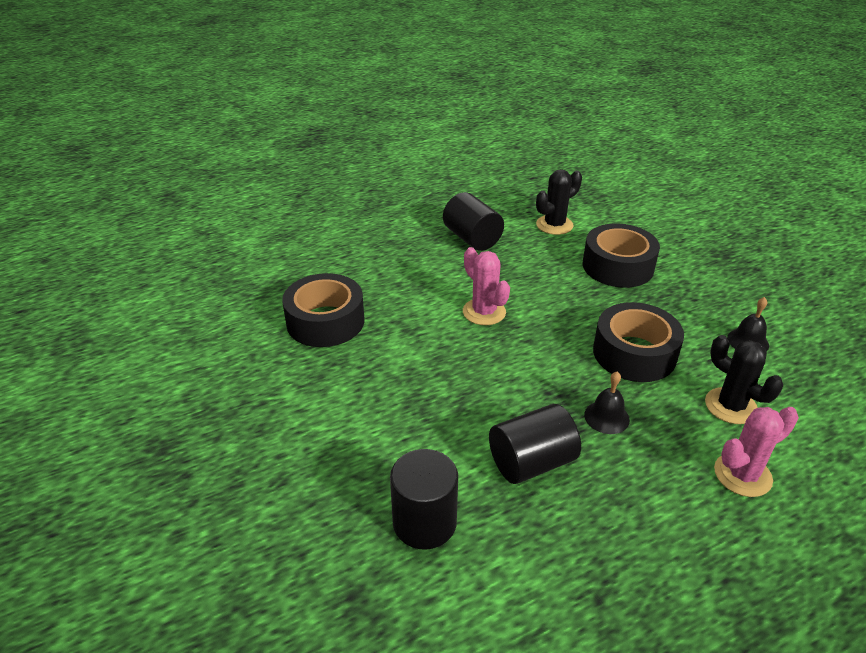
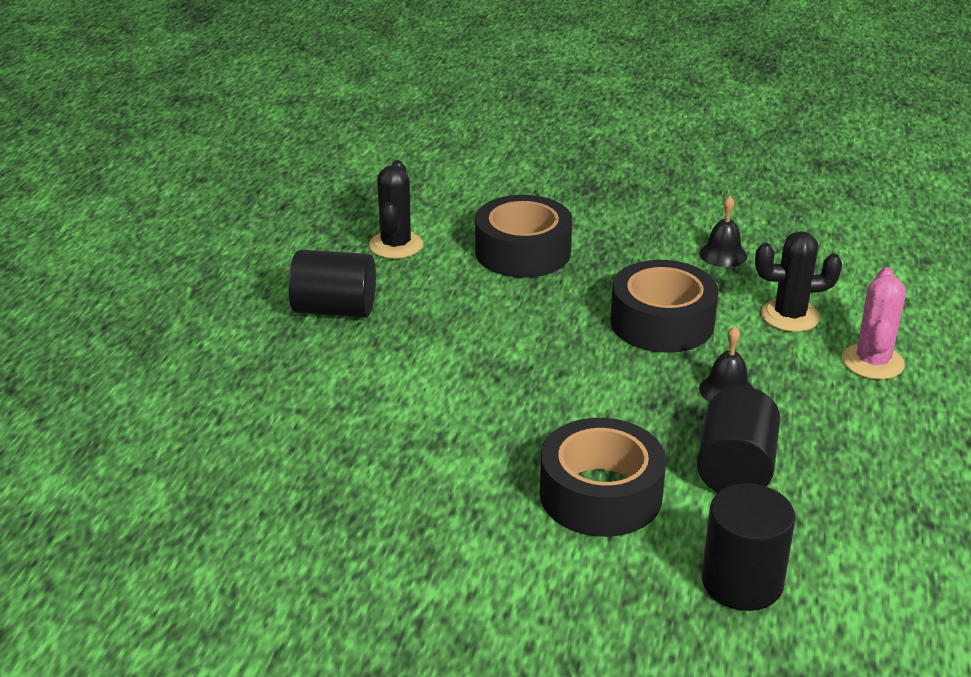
camera: 50 degrees left, 5 degrees down
black tape [282,273,365,347] -> black tape moved to [540,418,666,537]
pink cactus [463,247,510,325] -> none

